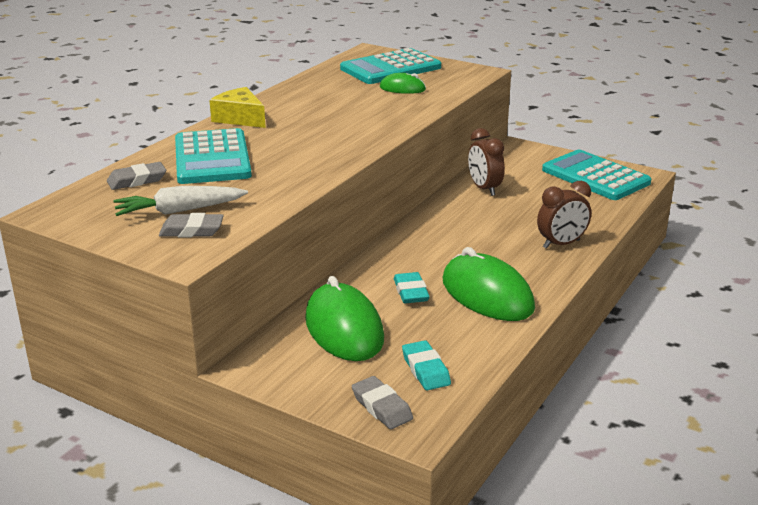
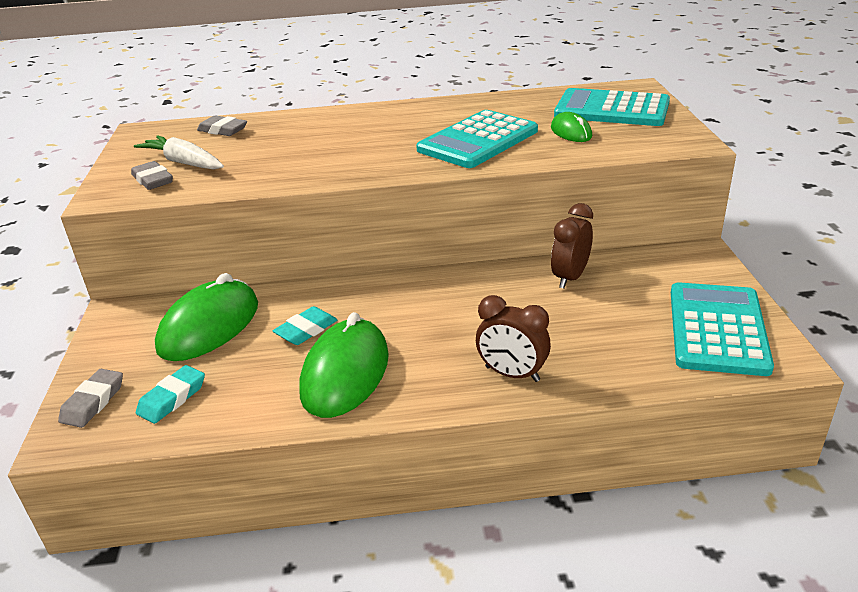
camera: 55 degrees right, 5 degrees up
turquoise calculator [175,128,252,184] -> turquoise calculator moved to [416,110,538,168]
yellow cheese [209,87,266,128] -> none

